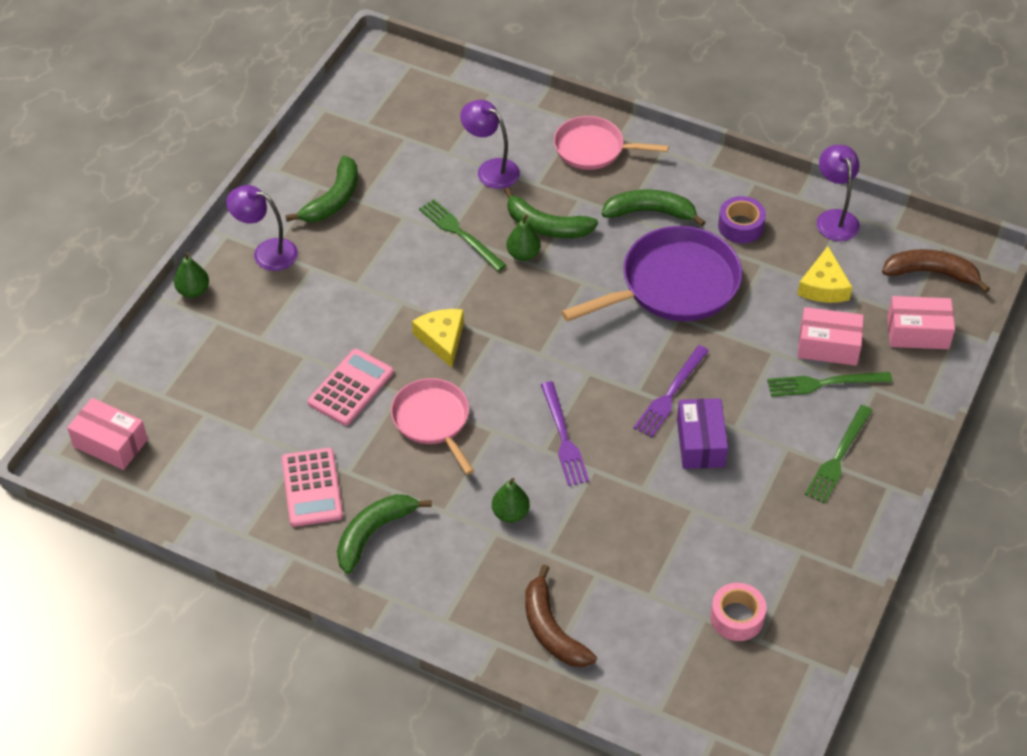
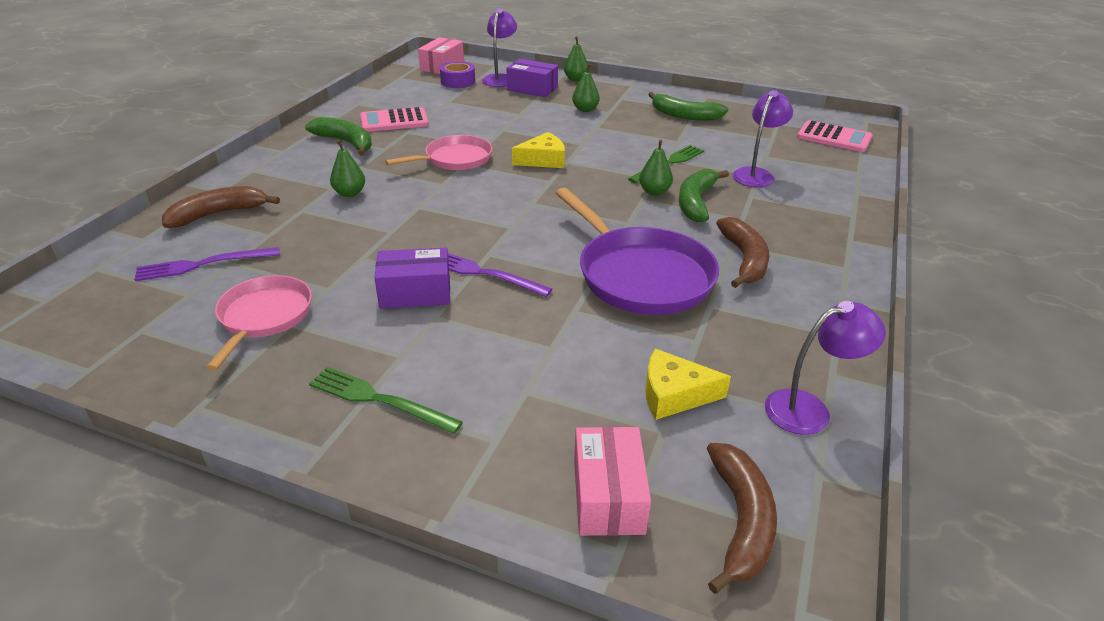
camera: 85 degrees right, 15 degrees down
purple lamp [226,185,298,271] -> purple lamp moved to [482,8,517,87]
pink calculator [308,349,394,425] -> pink calculator moved to [797,120,872,152]
purple fork [541,382,589,486] -> purple fork moved to [134,247,280,281]
pink pan [554,116,669,170] -> pink pan moved to [206,275,312,371]
green banana [602,189,706,227] -> brown banana [716,217,770,288]
pink tape [710,583,766,641] -> none
purple tape [718,196,766,243] -> purple tape moved to [440,61,475,88]
green fork [767,372,892,397] -> none
pink box [797,307,864,366] -> none
none -> purple box [507,59,558,97]
none -> green pear [572,64,600,112]

